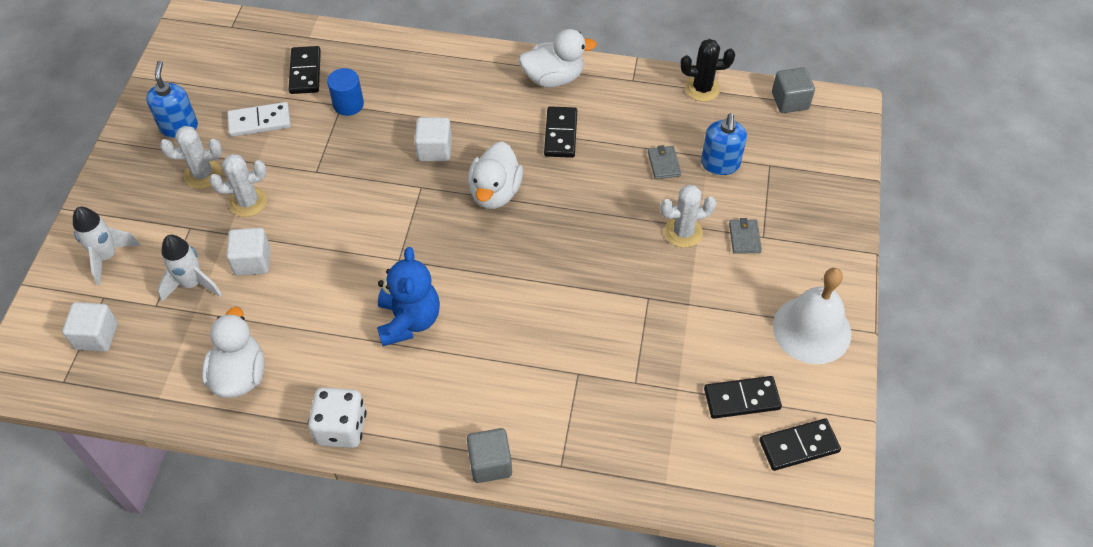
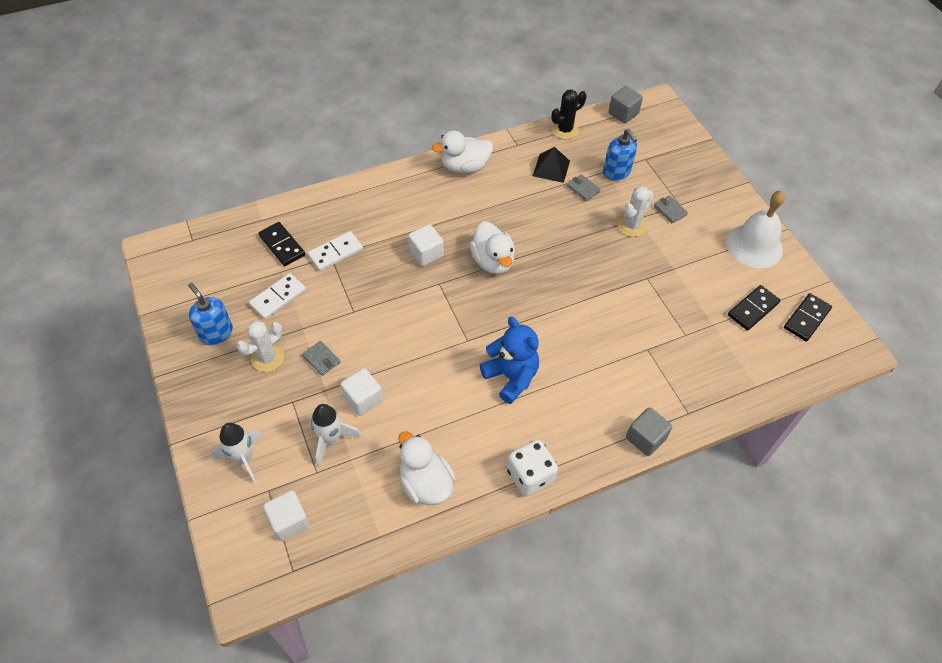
camera: 35 degrees left, 0 degrees up
white cactus [209,154,267,217] -> grey wallet [302,341,340,376]
blue cylinder [327,68,364,116] -> white domino [307,231,363,271]
white duck [519,29,597,87] -> white duck turned 150 degrees counterclockwise [432,130,493,174]
black domino [544,106,577,158] -> none
none -> black pyramid [533,147,570,183]

